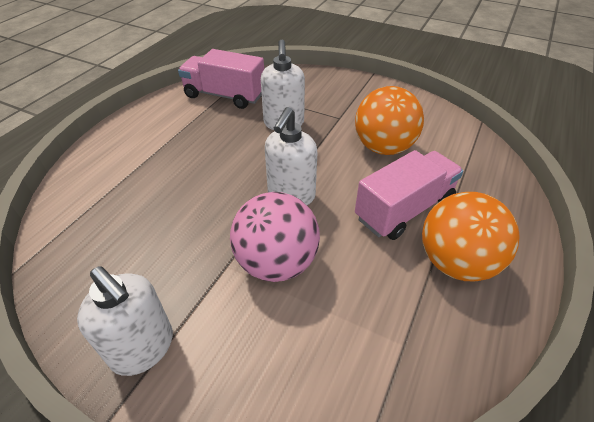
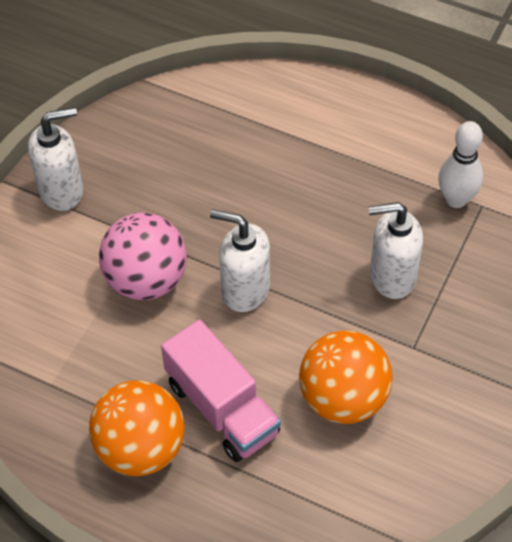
camera: 90 degrees right, 10 degrees up
white soap dispenser [77,266,173,376] -> white soap dispenser turned 150 degrees counterclockwise [28,107,83,211]
pink truck [178,49,264,109] -> white bowling pin [438,121,483,208]

